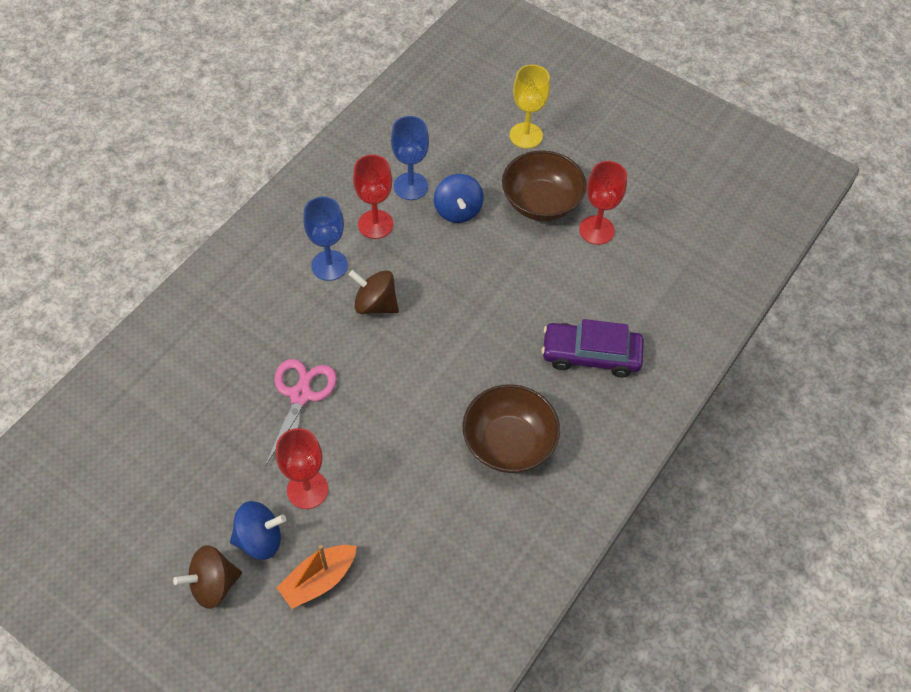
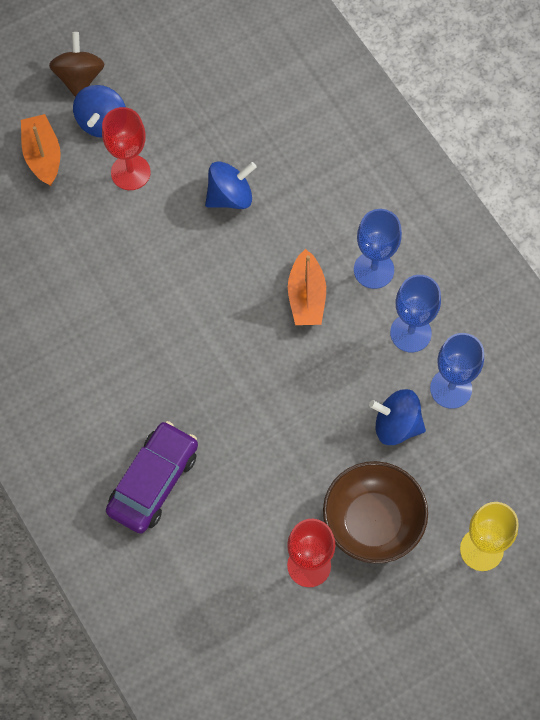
camera: 115 degrees right, 10 degrees up
pink scissors [265,359,337,466] -> blue spinning top [205,161,257,209]
brown spinning top [349,270,399,314] -> orange boat [288,249,326,325]
red goblet [353,155,394,239] -> blue goblet [390,275,441,352]
brown bowl [463,384,560,473] -> none

